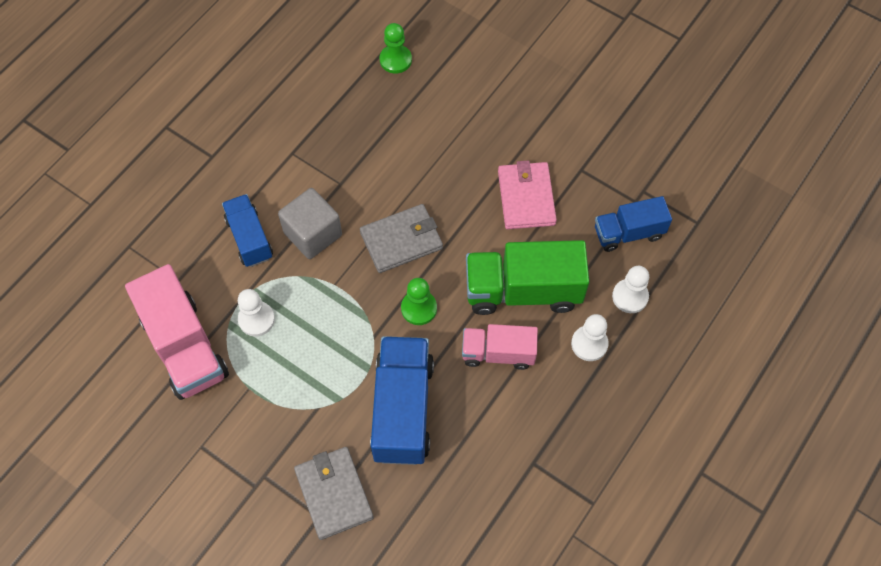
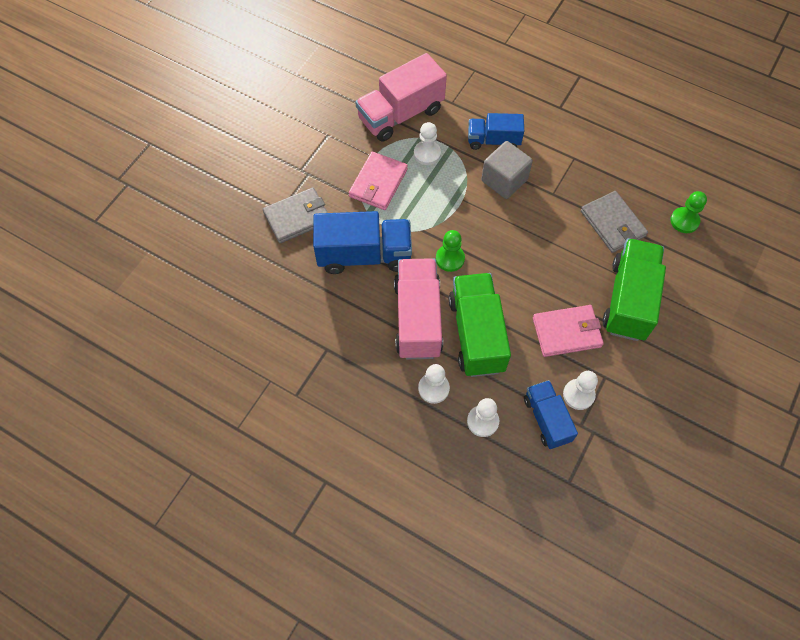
camera: 85 degrees right, 0 degrees up
blue truck [222,194,273,267] -> blue truck turned 150 degrees counterclockwise [468,113,524,150]
grey wallet [360,204,443,273] -> grey wallet moved to [581,191,648,253]
pink truck [462,324,538,370] -> pink truck [394,258,443,359], size x1.63
none -> pink wallet [349,152,408,210]
none -> white pawn [563,371,598,410]
none -> green truck [602,238,666,341]

